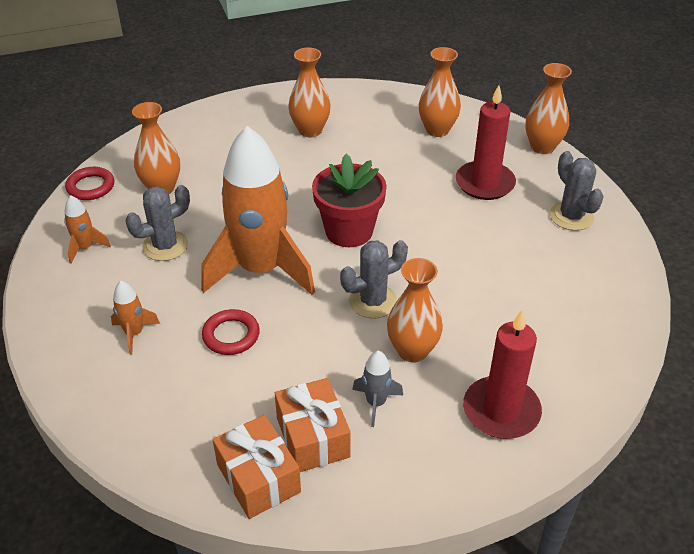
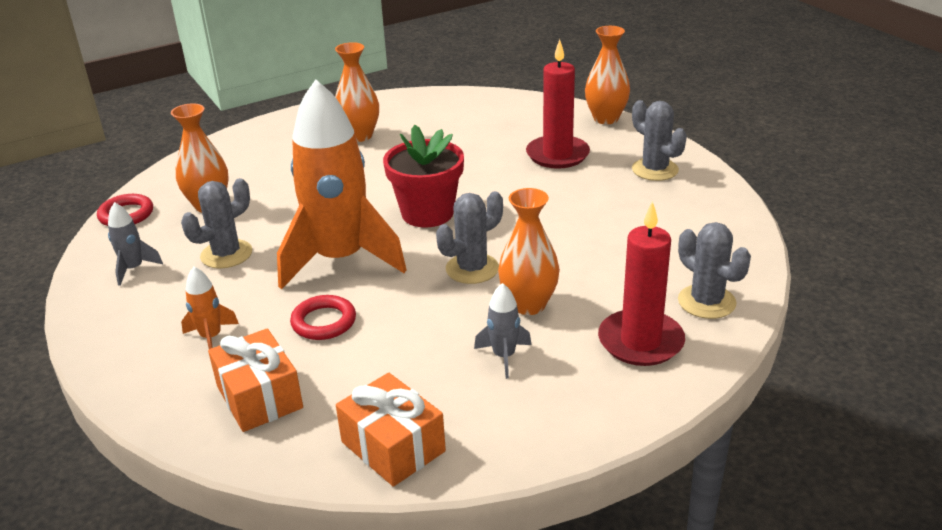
camera: 10 degrees left, 10 degrees down
orange rocket [64,195,111,264] -> grey rocket [108,202,163,286]
orange gift [275,378,351,472] -> orange gift moved to [208,328,303,432]
orange vase [419,47,461,137] -> none
none -> grey cactus [678,222,751,319]

